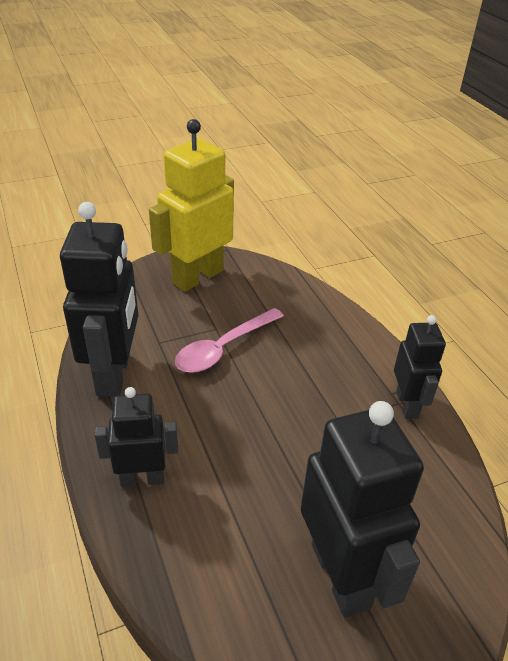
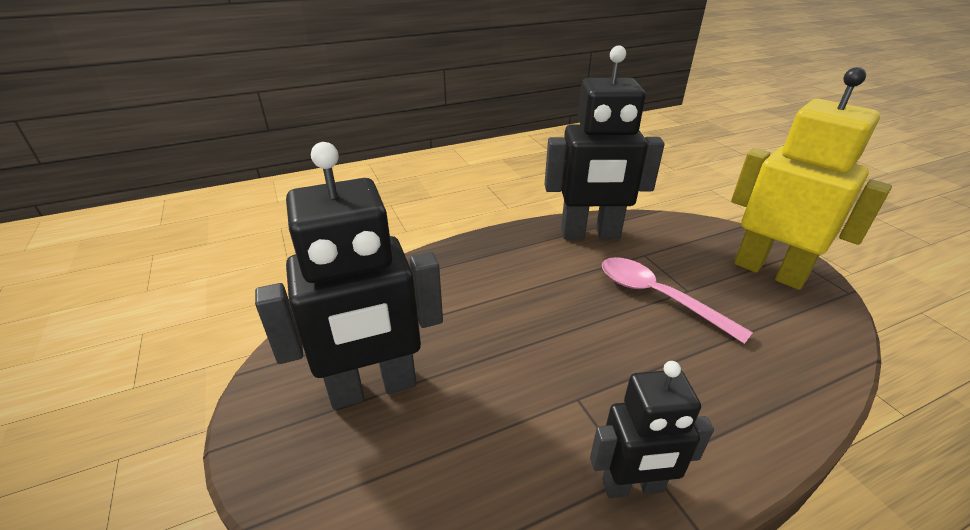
camera: 90 degrees right, 5 degrees down
black robot [94,387,178,487] -> none

